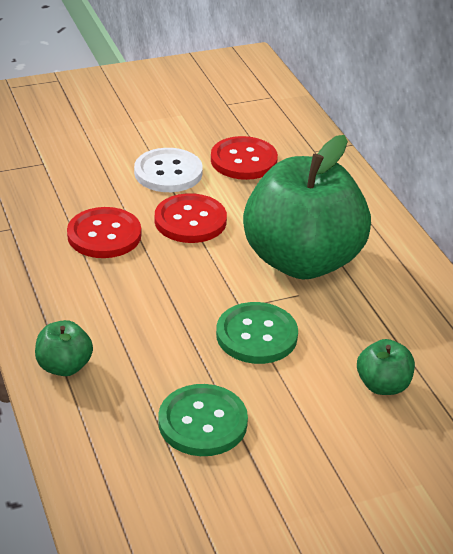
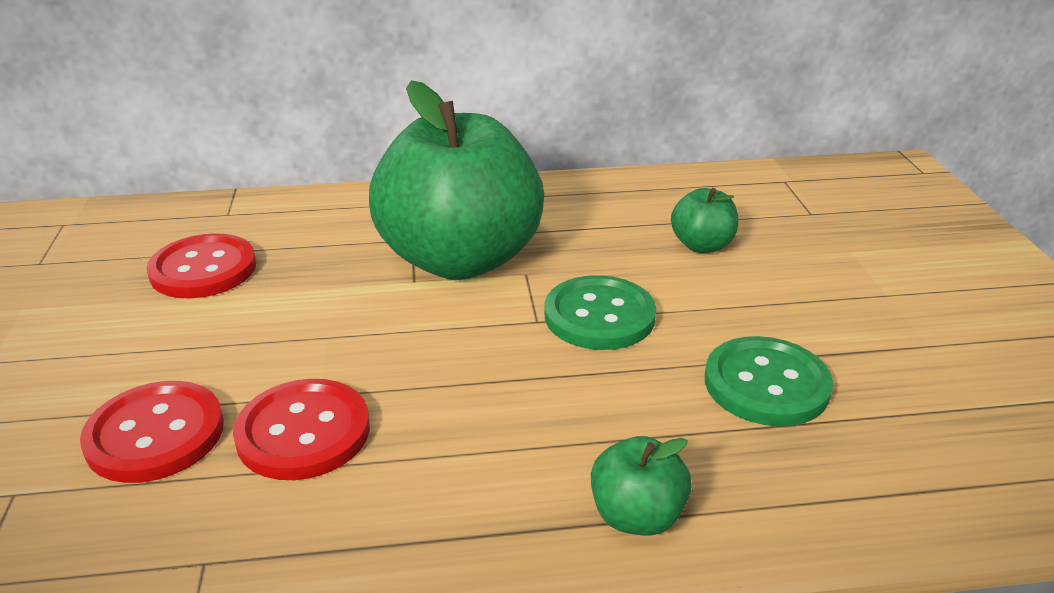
camera: 75 degrees left, 5 degrees down
white button [134,148,203,192] -> none
red button [155,193,227,243] -> red button moved to [80,381,224,483]

